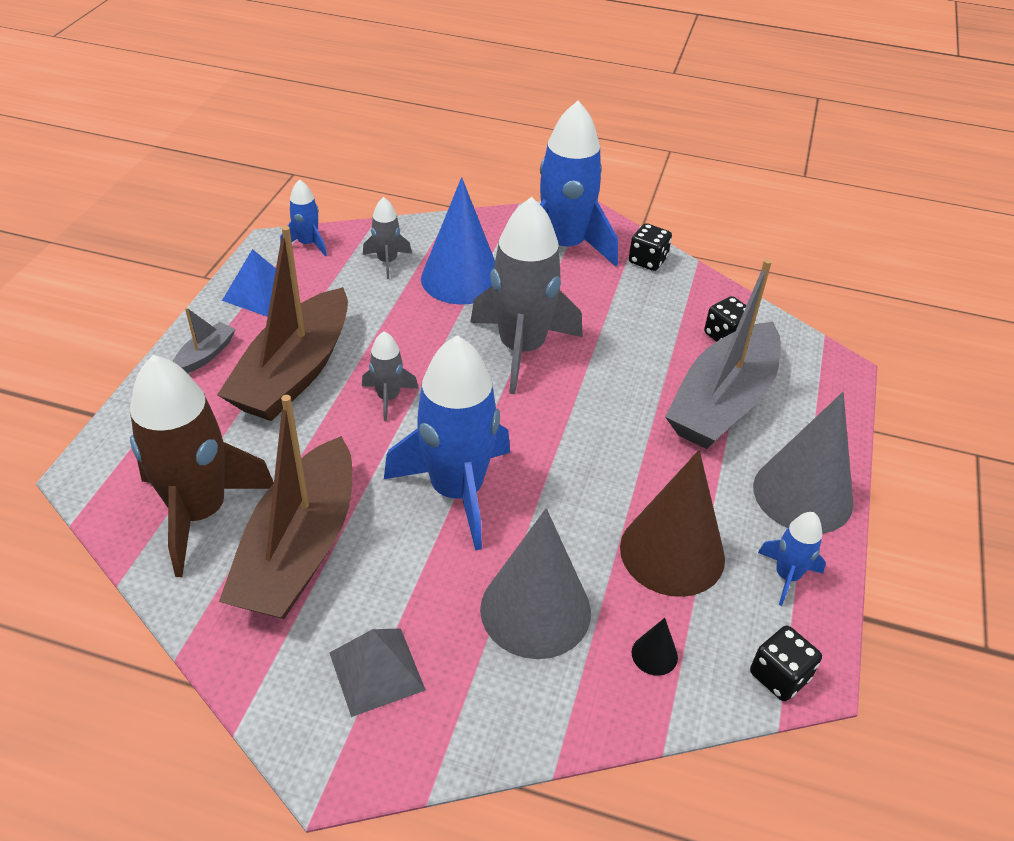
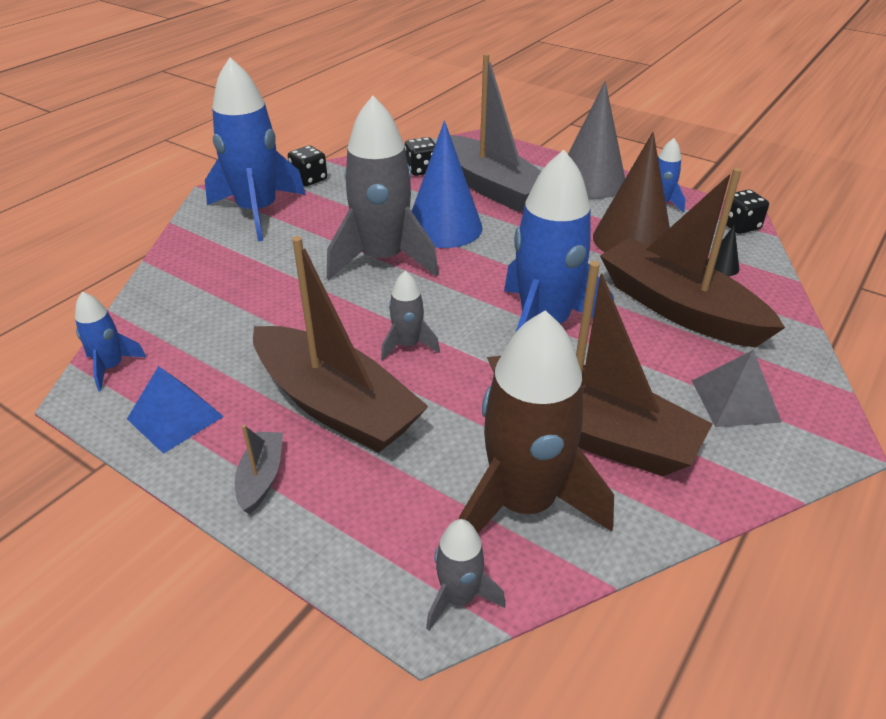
camera: 70 degrees left, 5 degrees down
grey boat [173,307,236,374] -> grey boat turned 45 degrees clockwise [235,425,283,514]
grey rocket [363,197,412,279] -> grey rocket moved to [426,519,506,631]
blue cone [421,177,495,305] -> blue cone moved to [412,121,483,248]
grey cone [480,508,591,659] -> brown boat [600,168,785,348]

